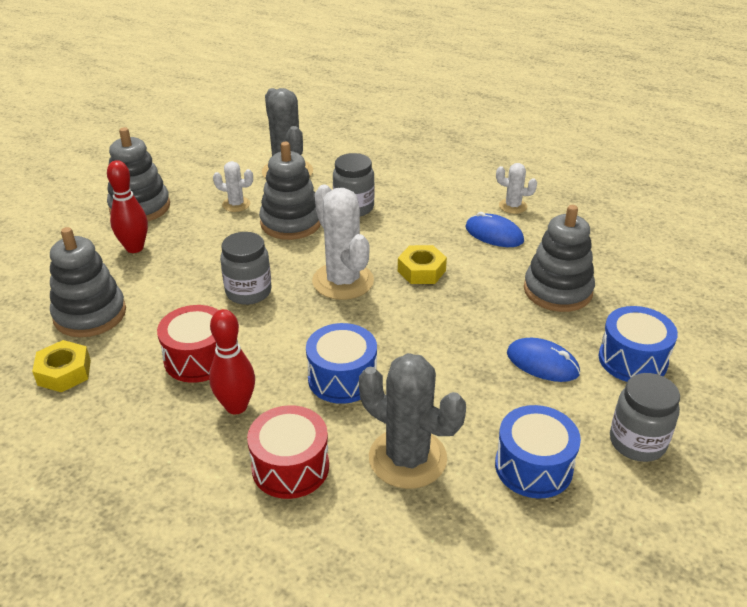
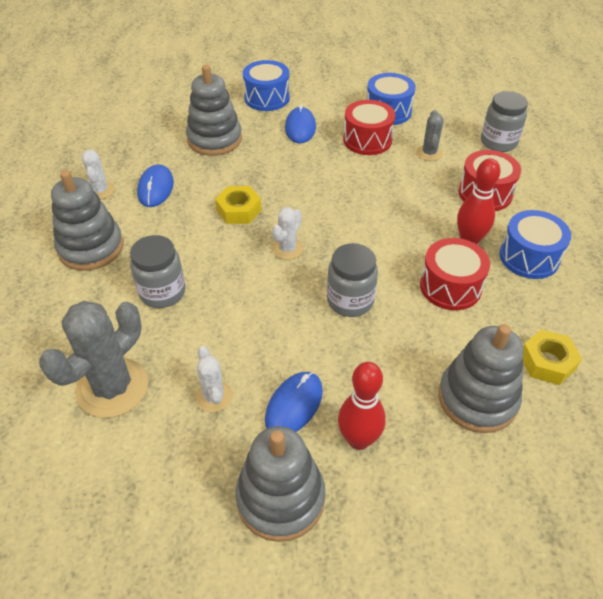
camera: 120 degrees left, 10 degrees up
grey stacking toy [259,142,321,240] -> grey stacking toy moved to [51,170,124,271]
blue drum [306,323,377,404] -> blue drum moved to [499,210,571,279]
white cactus [312,184,374,300] -> white cactus [272,207,303,260], size x0.51
grey cactus [359,353,466,489] -> grey cactus [416,110,444,161], size x0.51
grey jar [610,373,680,462] -> grey jar moved to [481,91,528,152]
none -> blue mouse [265,372,323,432]
none -> red drum [343,100,395,155]

